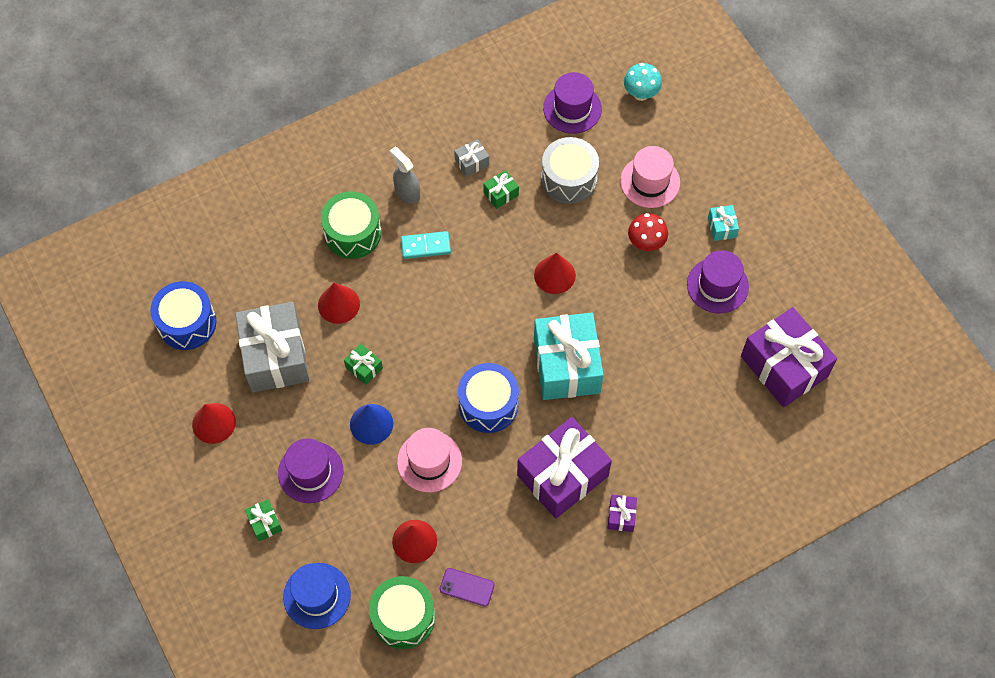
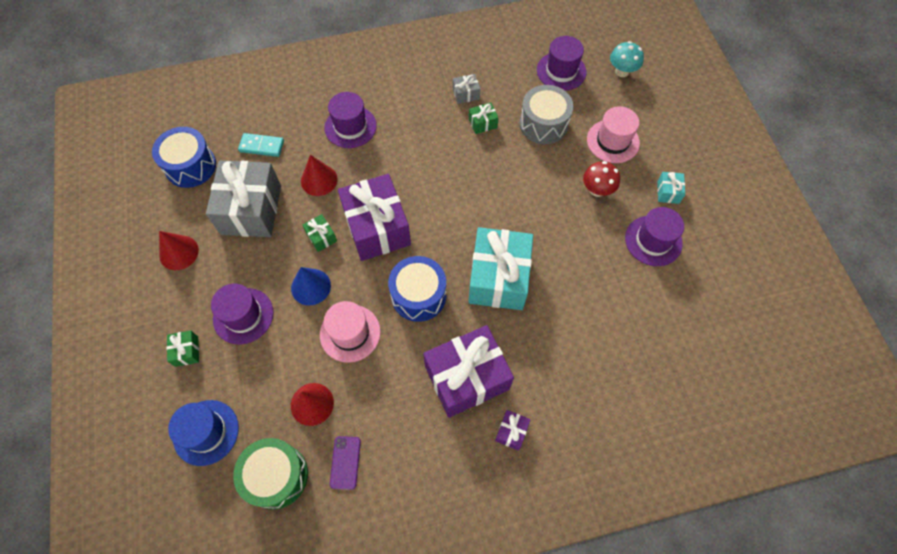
camera: 15 degrees right, 0 degrees up
green drum [321,191,381,259] -> purple hat [324,92,377,148]
grey spray bottle [390,147,420,204] -> none
turquoise domino [401,231,451,259] -> turquoise domino moved to [238,133,284,157]
purple phone [440,568,495,606] -> purple phone turned 60 degrees clockwise [330,436,361,490]
red cone [534,253,576,294] -> none
purple gift [741,307,837,407] -> purple gift moved to [338,174,411,261]

